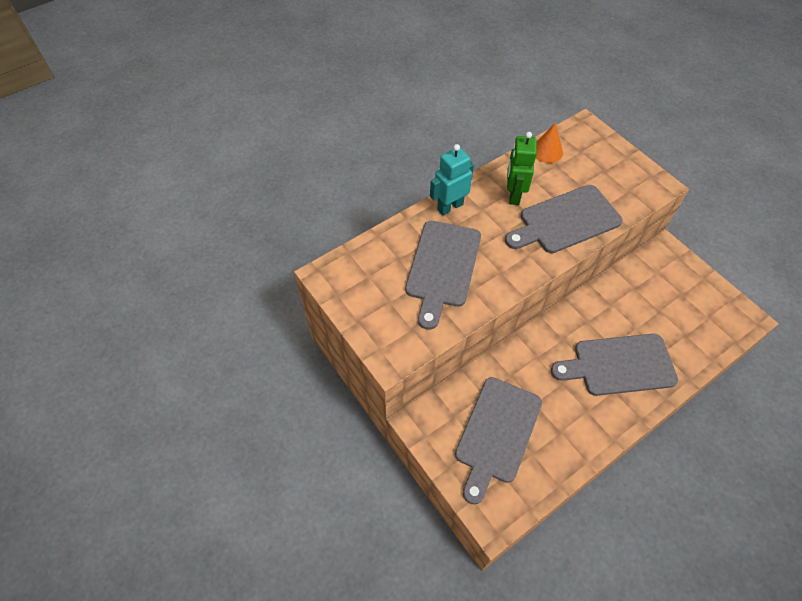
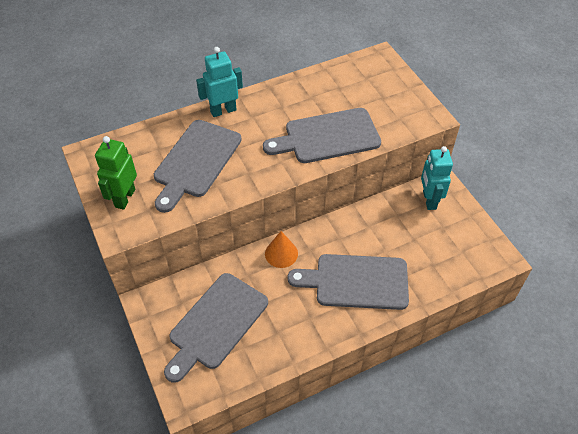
camera: 10 degrees right, 5 degrees down
green robot [507,132,537,205] -> green robot moved to [95,136,137,210]
orange cone [536,122,563,163] -> orange cone moved to [265,231,298,268]
none -> turquoise robot [421,146,453,210]

